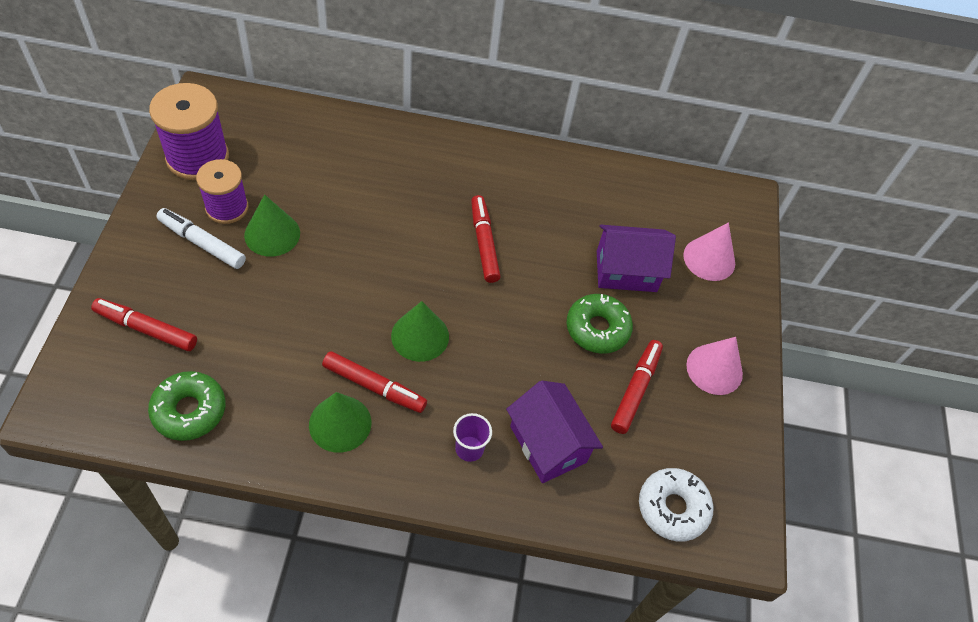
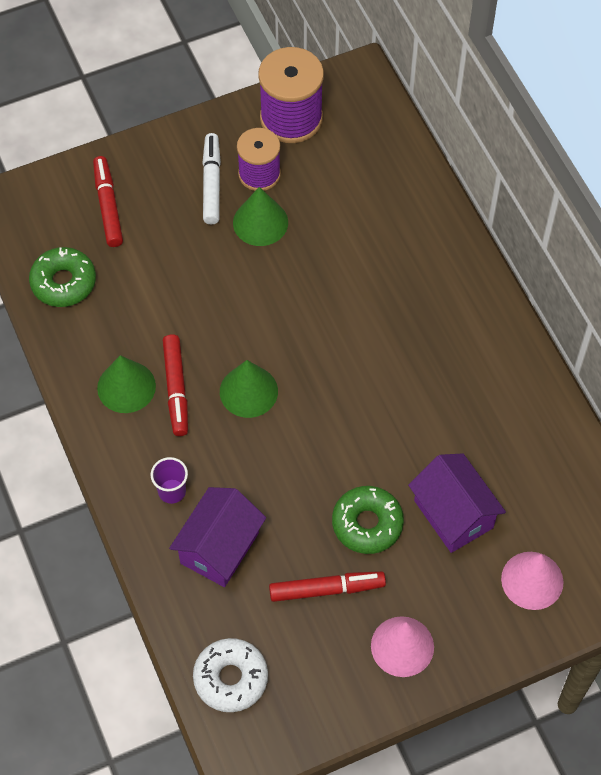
camera: 65 degrees right, 5 degrees up
red marker [471,195,501,283] -> none

